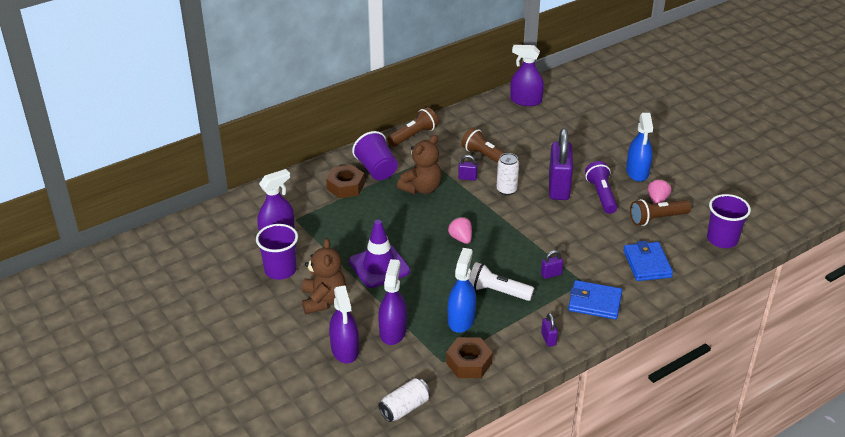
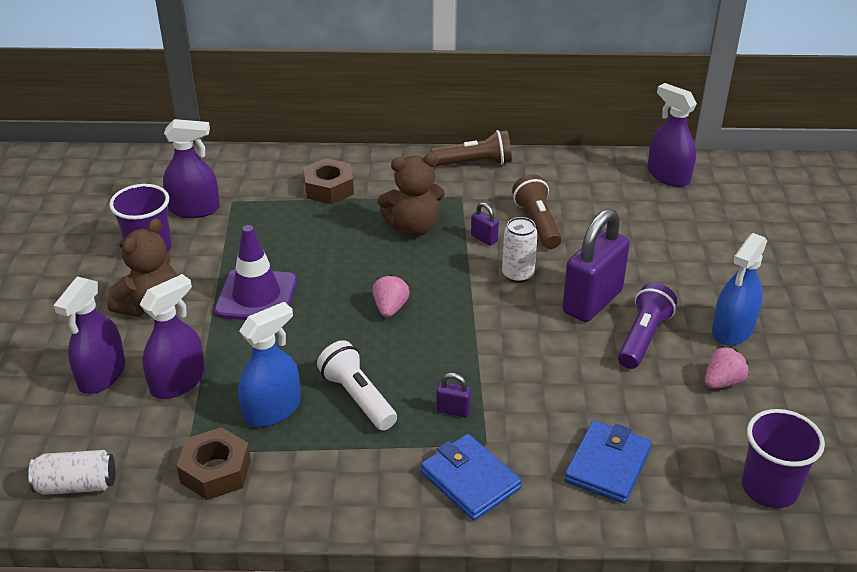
camera: 35 degrees right, 0 degrees up
purple cup [352,131,398,180] -> none
purple padlock [541,313,558,347] -> none
brown flashlight [630,199,691,226] -> none

